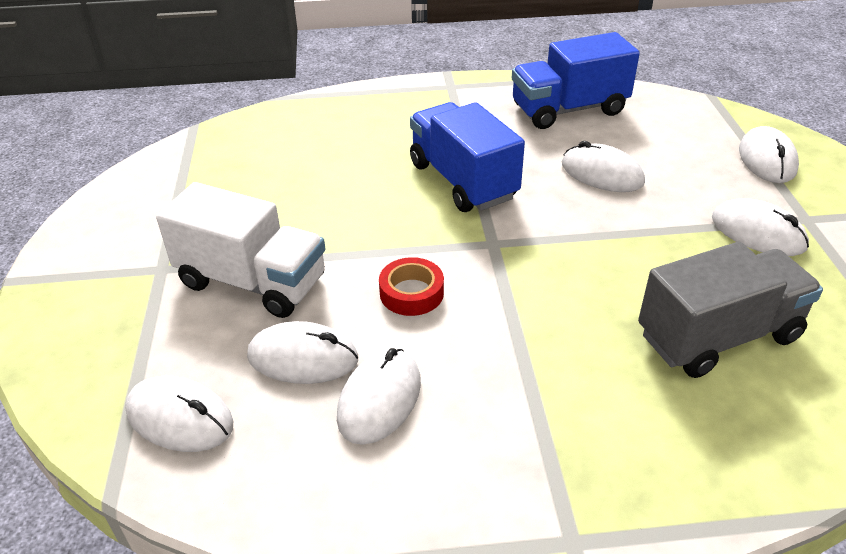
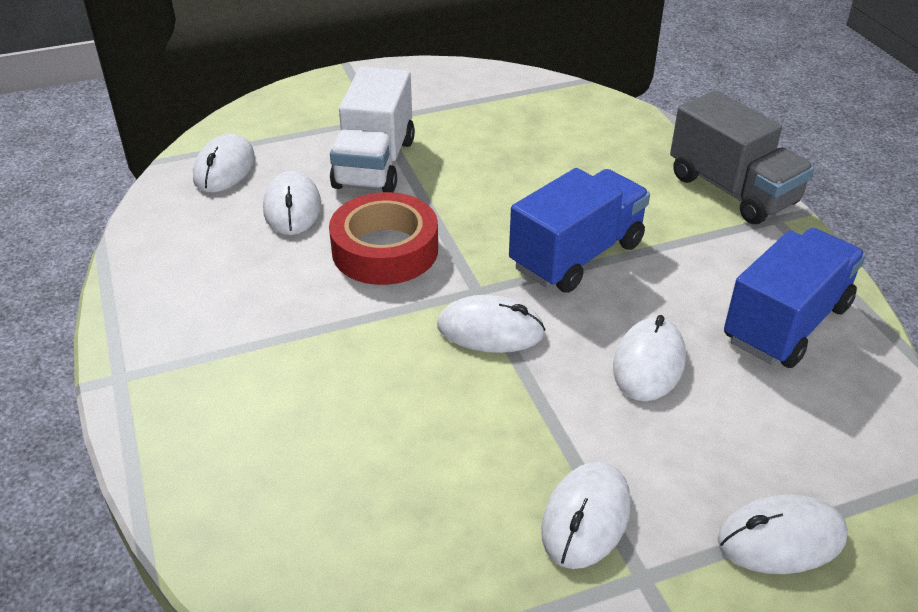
camera: 75 degrees right, 0 degrees up
white mouse [337,348,421,445] -> white mouse moved to [437,295,546,353]
red tape [379,257,444,316] -> red tape [329,192,438,285], size x1.75
blue truck [512,32,640,129] -> blue truck turned 75 degrees clockwise [724,228,866,368]
grey truck [638,242,823,378] -> grey truck moved to [670,90,814,224]

